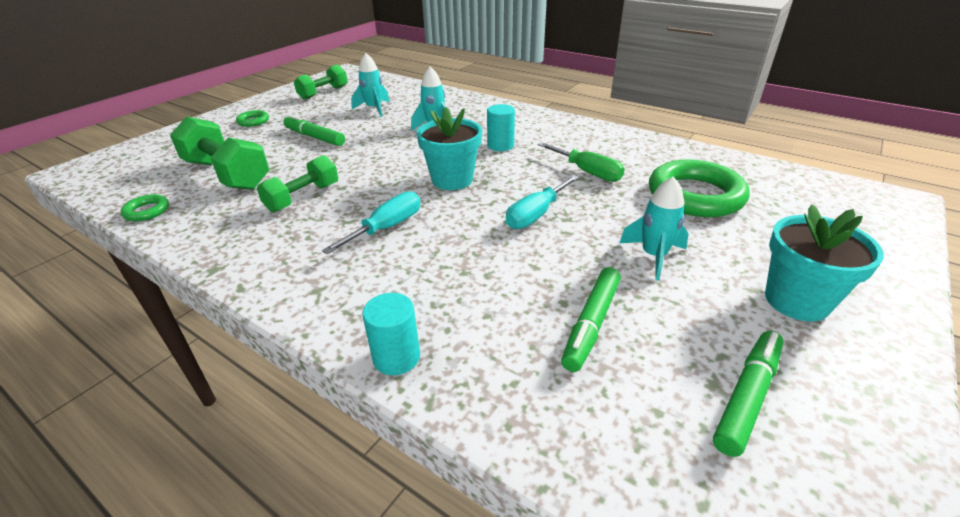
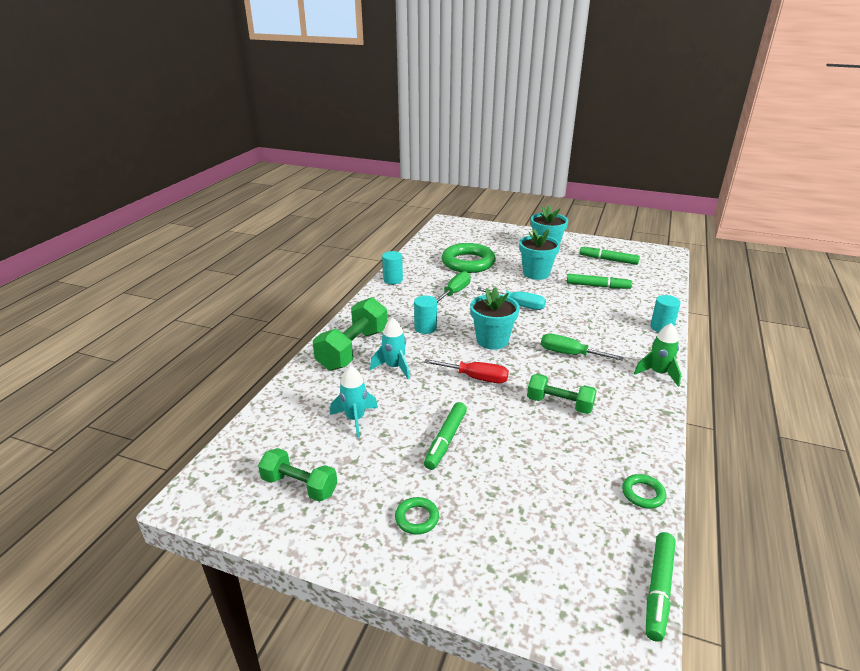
camera: 105 degrees left, 5 degrees down
green dumbbell [170,116,269,190] -> green dumbbell moved to [313,297,387,371]
turquoise screwdriver [322,191,420,254] -> green screwdriver [541,334,624,361]
turquoise rocket [619,176,689,280] -> turquoise flower pot [519,229,560,280]
none -> turquoise cylinder [382,251,403,284]
none -> red screwdriver [424,359,509,383]
none -> green rocket [634,323,681,387]
none -> green marker [646,532,676,642]

